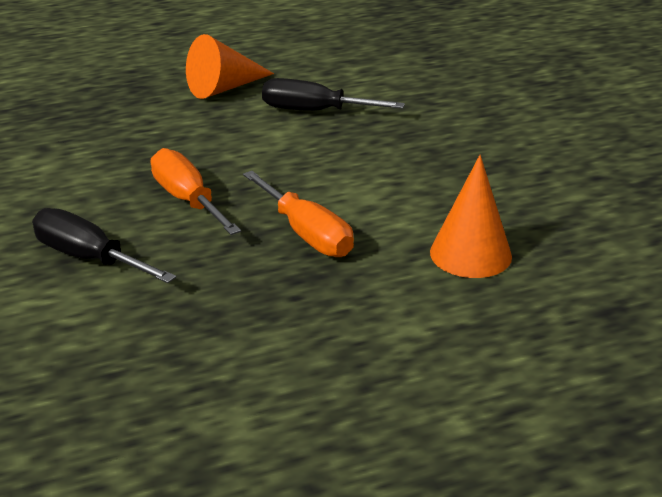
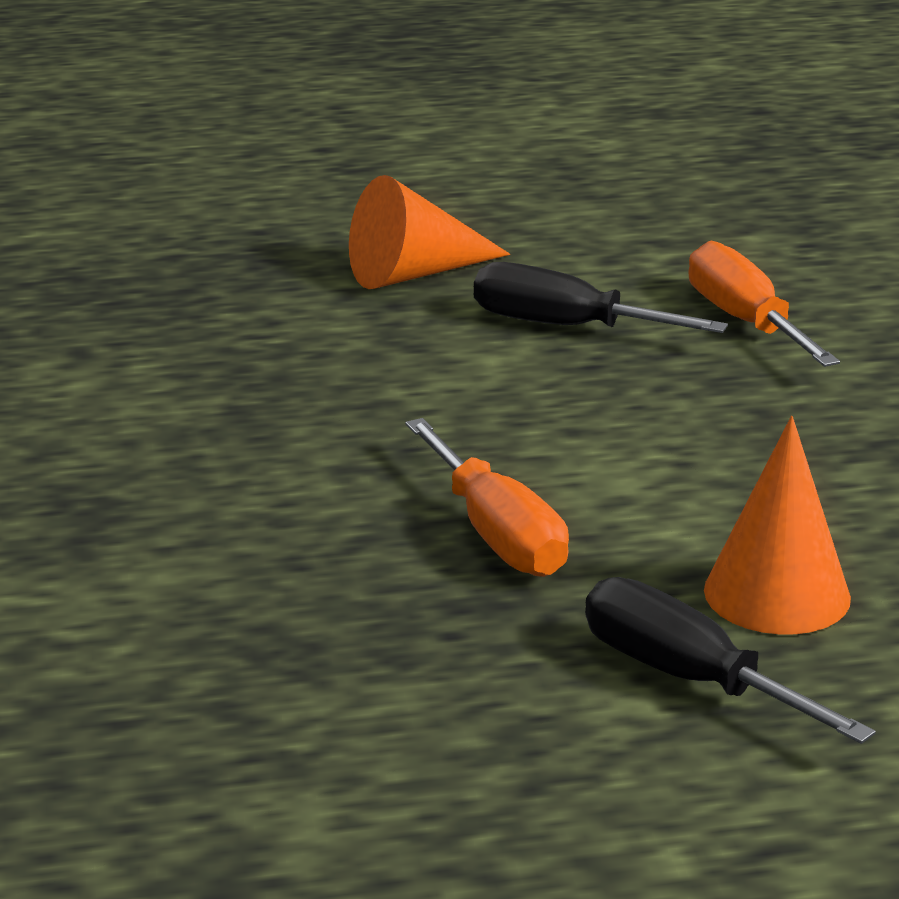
camera: 10 degrees right, 5 degrees down
black screwdriver [32,208,176,283] -> black screwdriver moved to [585,577,876,744]
orange screwdriver [151,148,241,235] -> orange screwdriver moved to [689,241,840,367]

